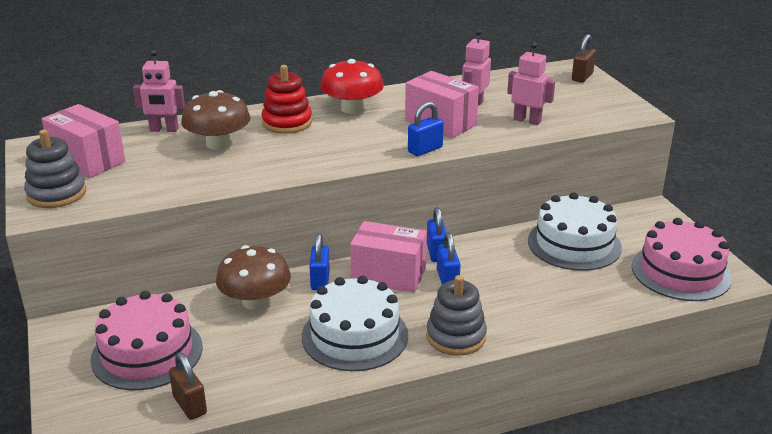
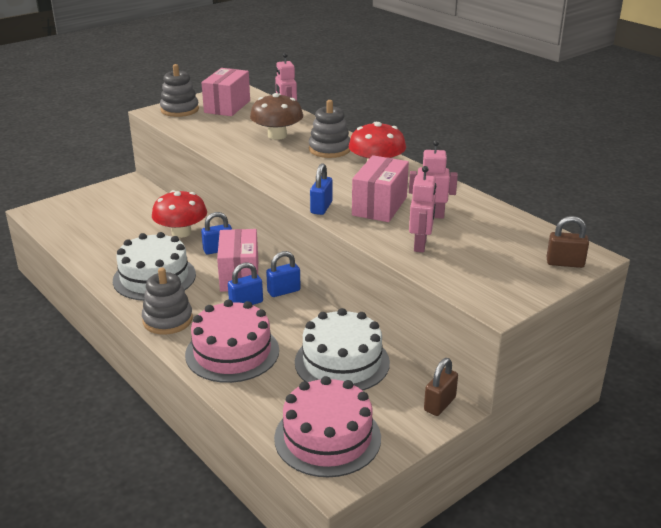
camera: 70 degrees right, 0 degrees up
pink cake [90,291,203,390] -> pink cake moved to [185,300,279,383]
brown padlock [169,352,207,420] -> brown padlock moved to [424,358,458,416]
brown mushroom [216,245,291,310] -> red mushroom [152,190,207,238]
red stacking toy [261,65,312,134] -> grey stacking toy [309,100,350,158]
blue padlock [408,102,444,156] -> blue padlock turned 75 degrees clockwise [310,163,332,215]

